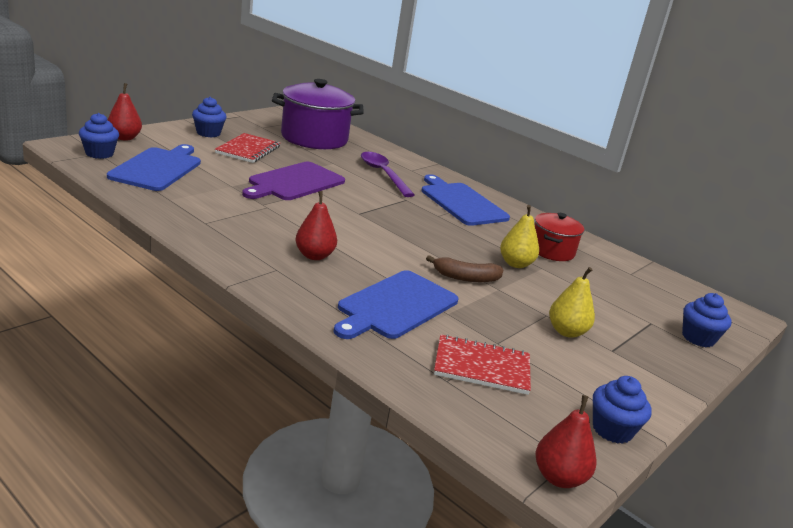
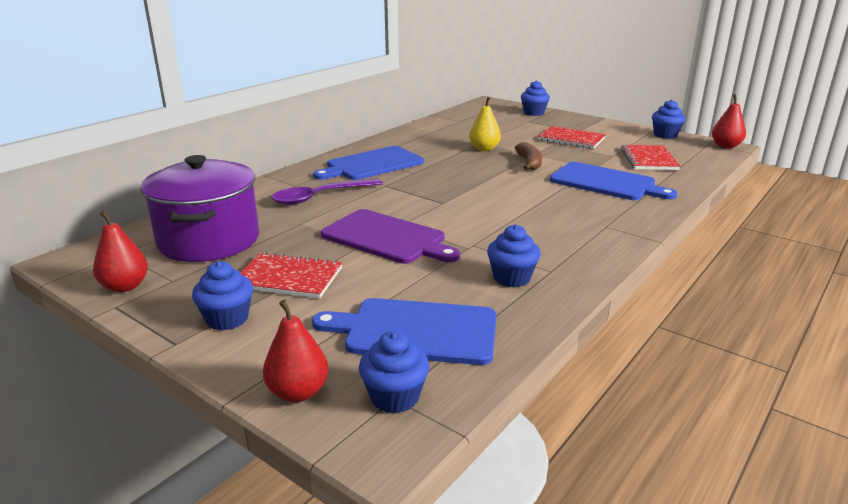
camera: 90 degrees left, 0 degrees up
red pear [295,191,337,260] -> red pear moved to [93,210,148,292]
red pot [535,213,584,261] -> none
yellow pear [549,267,595,338] -> red notebook [538,126,606,149]
none -> blue cupcake [487,224,541,287]

